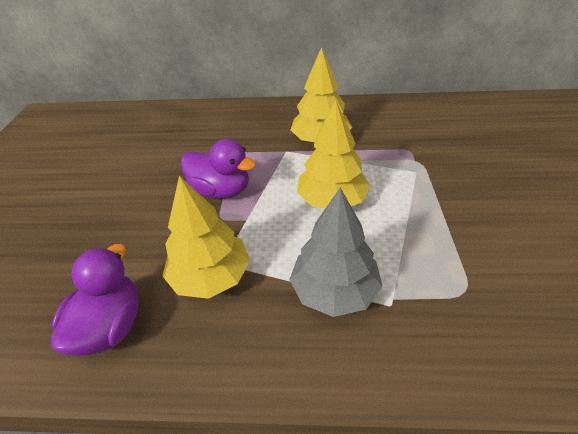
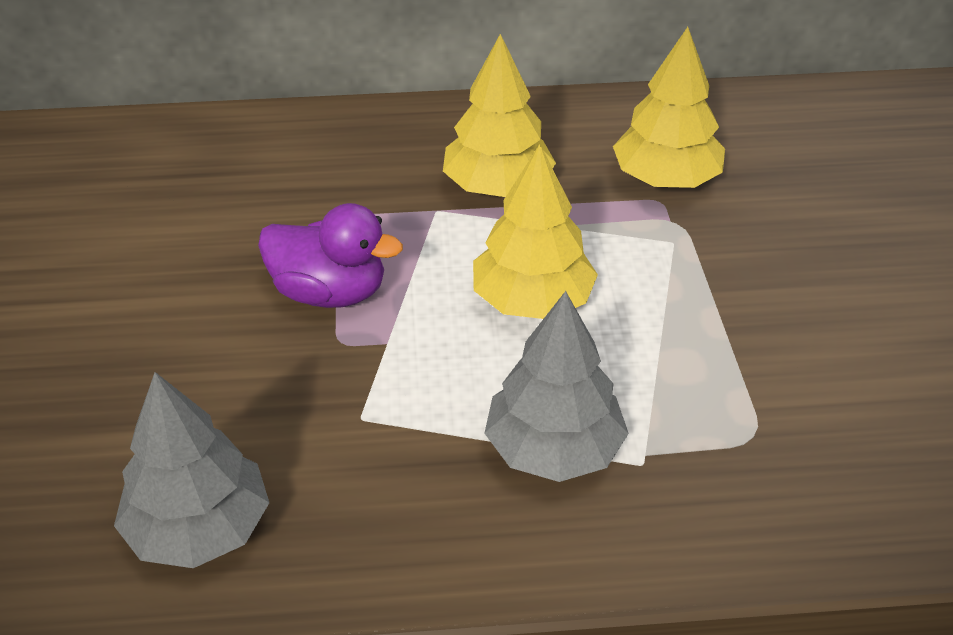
camera: 10 degrees left, 0 degrees up
purple duck [51,244,139,356] -> grey tree [114,372,269,568]
yellow tree [162,176,250,299] -> yellow tree moved to [613,27,725,188]

